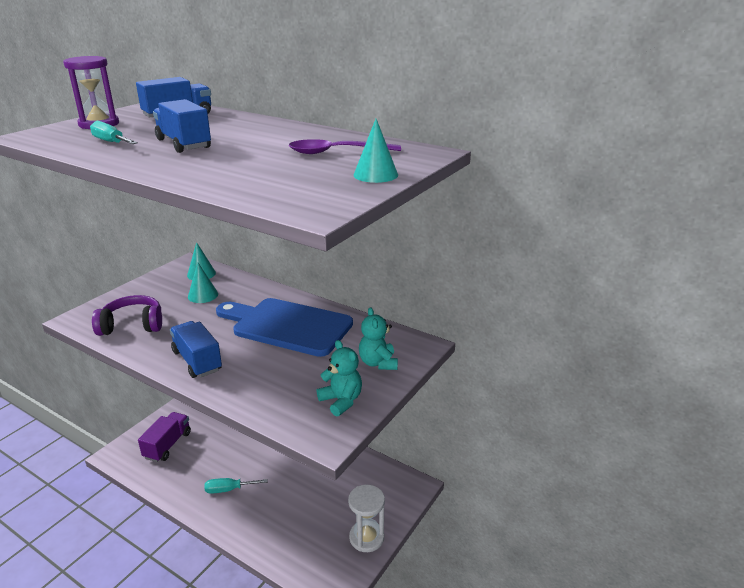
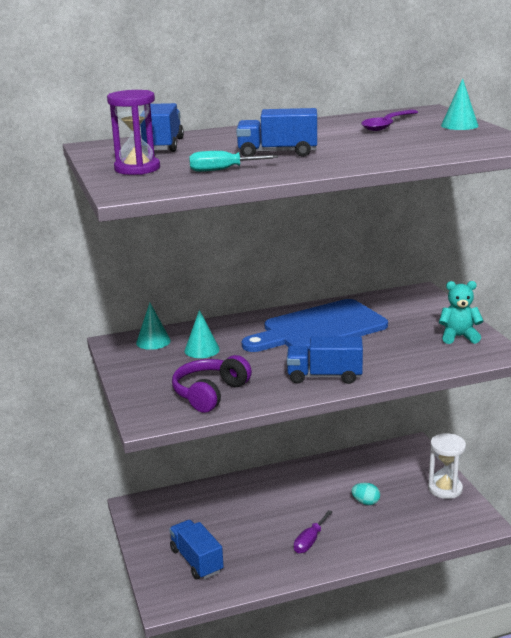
camera: 50 degrees left, 5 degrees down
purple truck [138,412,191,462] -> blue truck [169,520,224,579]
turquoise screwdriver [204,478,267,494] -> purple screwdriver [294,510,332,553]
turquoise teddy bear [359,307,398,370] -> none
none -> turquoise egg [351,483,380,505]

